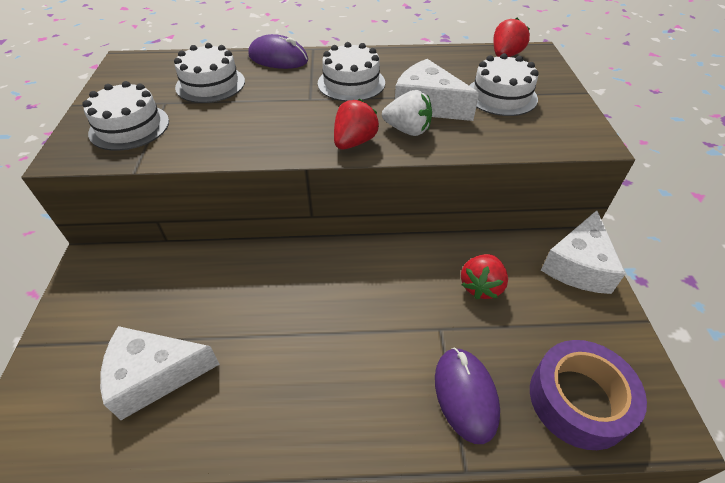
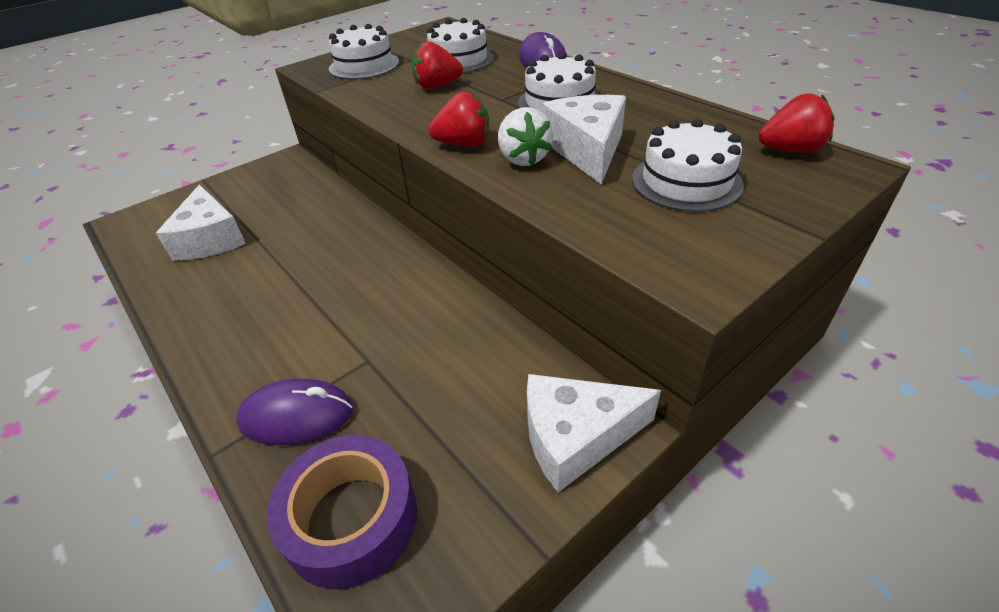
camera: 55 degrees right, 5 degrees down
white cheese [100,326,220,420] -> white cheese turned 150 degrees counterclockwise [156,185,246,261]
purple mouse [435,348,500,444] -> purple mouse turned 45 degrees clockwise [236,379,353,445]
red strawberry [461,254,508,299] -> red strawberry moved to [412,41,463,89]

